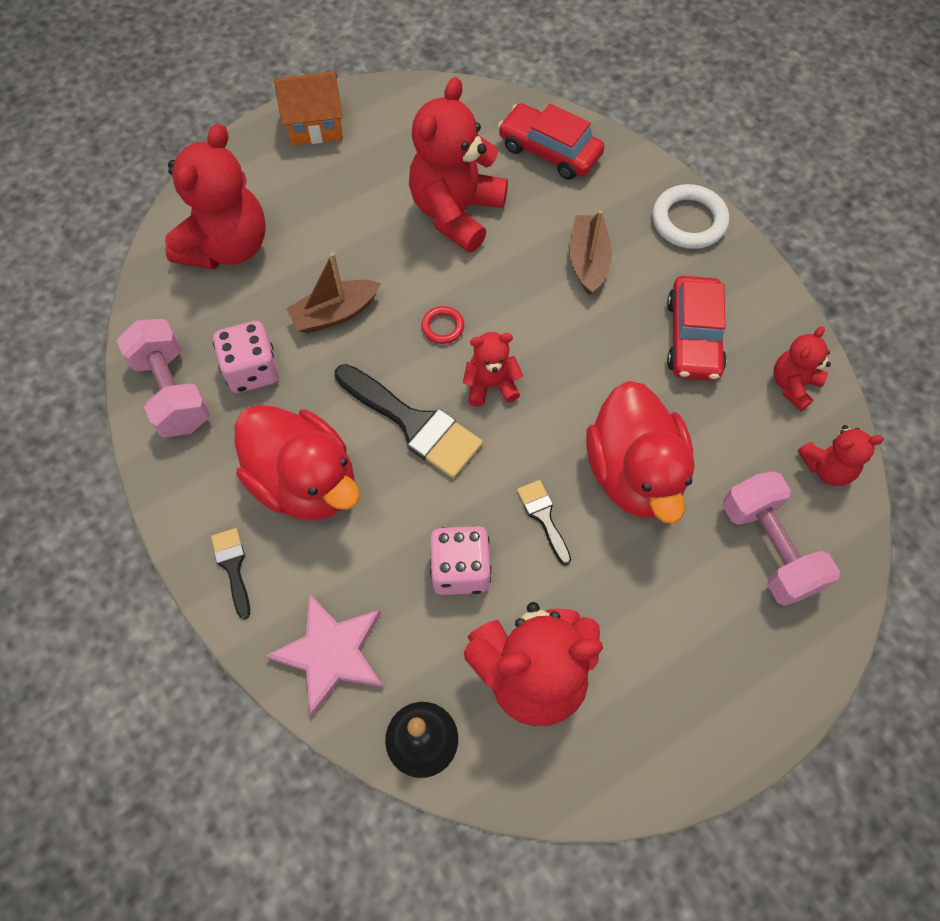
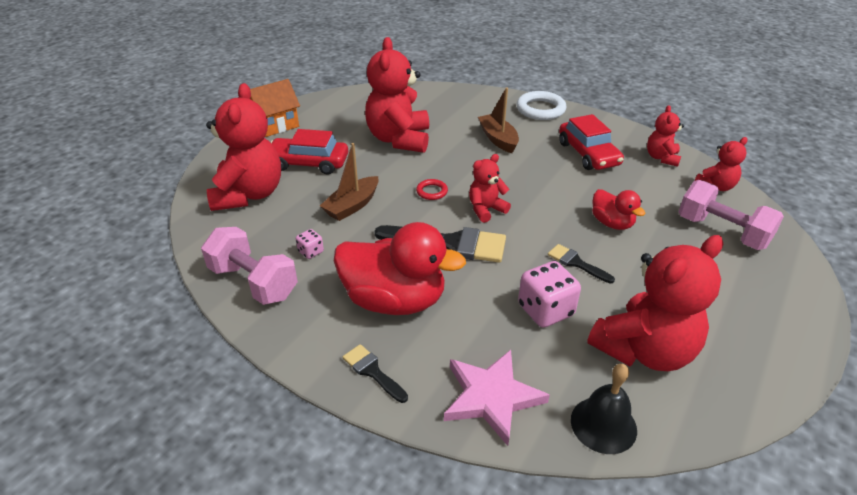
camera: 25 degrees left, 25 degrees down
pink dice [213,321,279,393] -> pink dice [296,229,324,259], size x0.51
red car [498,103,605,180] -> red car moved to [271,129,348,175]
red duck [586,381,695,524] -> red duck [592,189,646,230], size x0.52

